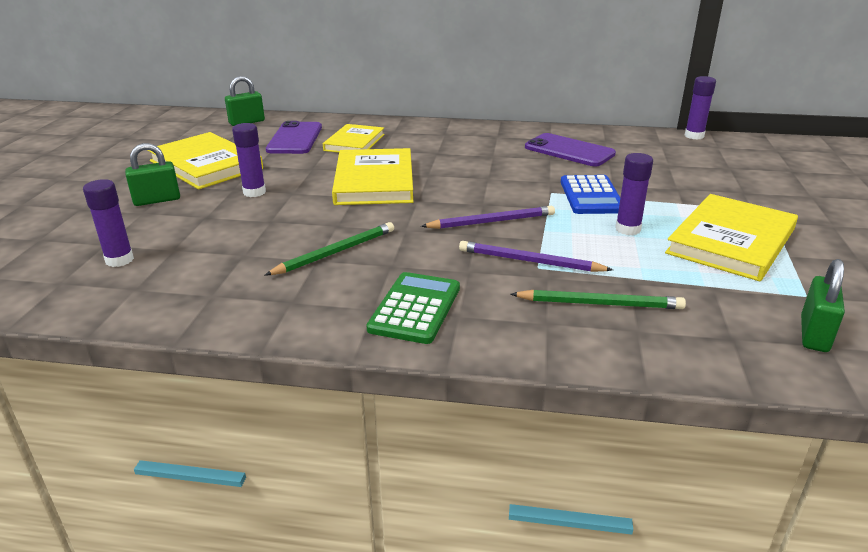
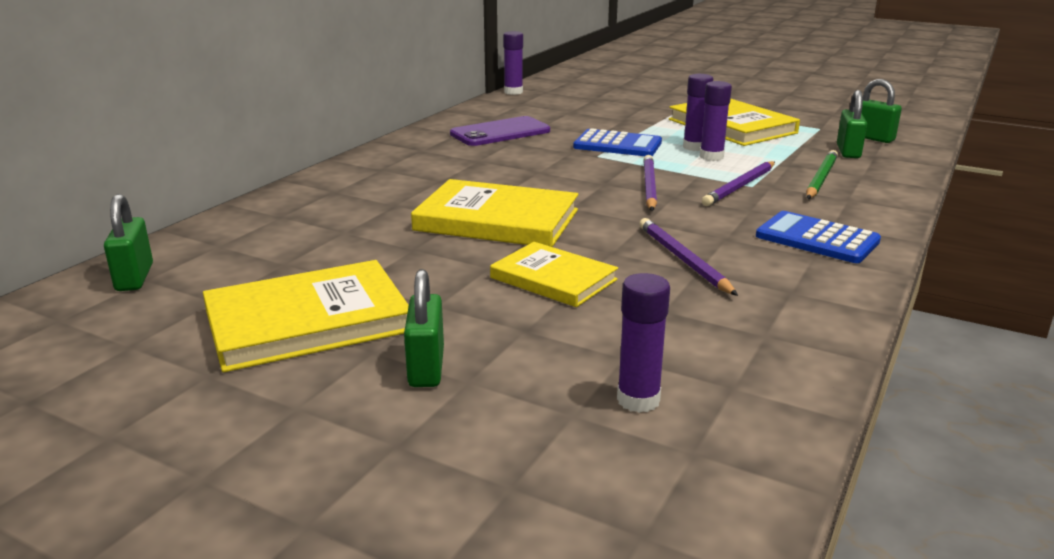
camera: 70 degrees left, 5 degrees down
purple glue stick [232,123,266,197] -> purple glue stick moved to [700,81,732,161]
green pencil [265,222,394,275] -> purple pencil [639,218,738,296]
purple phone [266,121,322,154] -> none
yellow book [323,124,385,153] -> yellow book moved to [490,242,618,307]
green calculator [367,272,460,344] -> blue calculator [756,211,881,263]
none -> green padlock [837,90,867,158]

